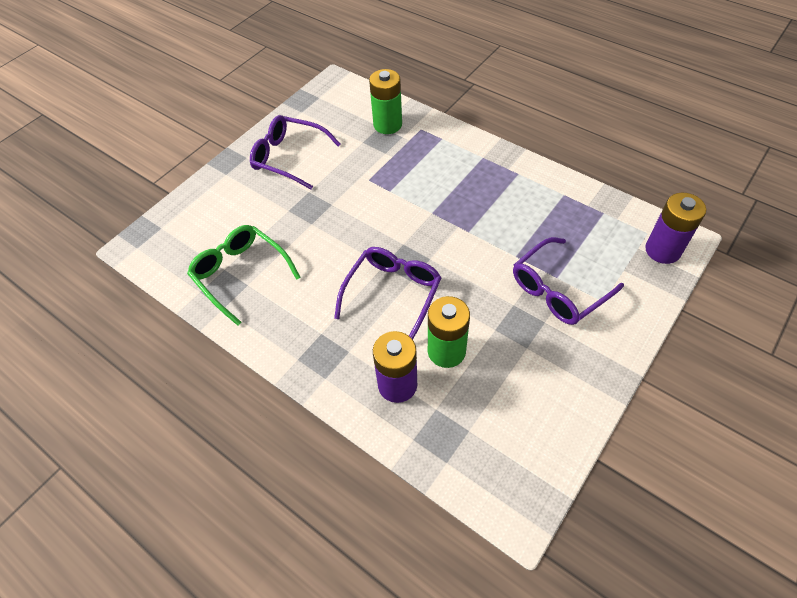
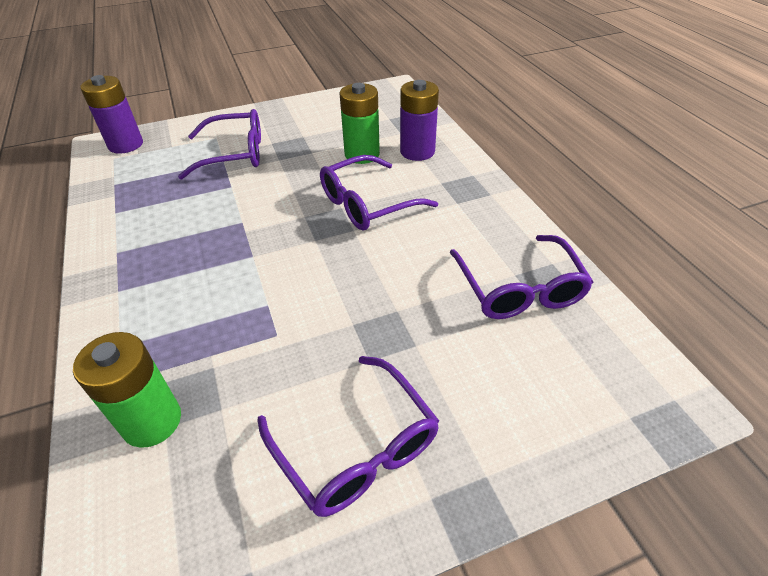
camera: 150 degrees left, 10 degrees down
green glasses [187,225,301,326] -> purple glasses [450,235,593,319]

